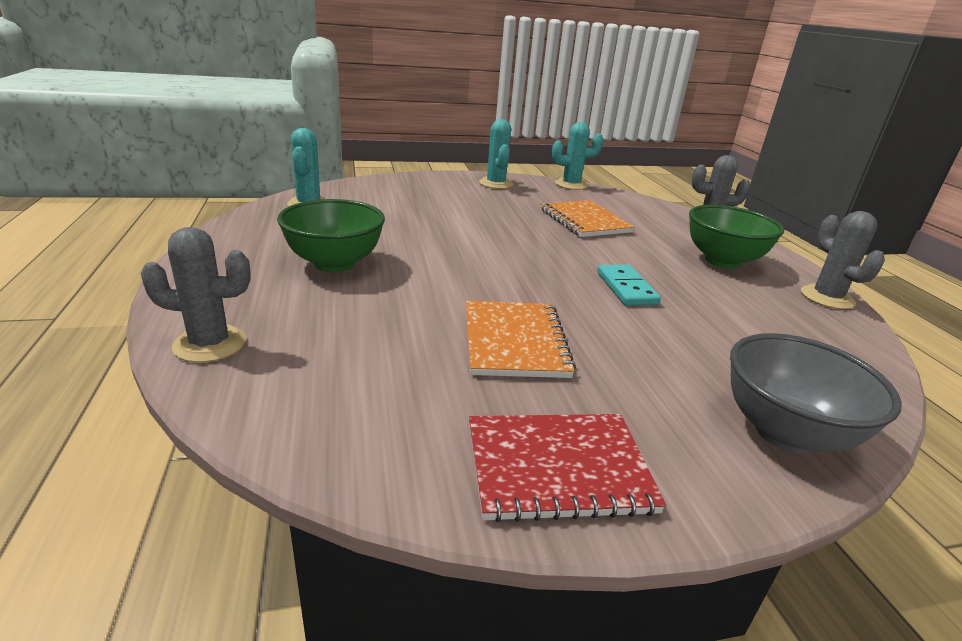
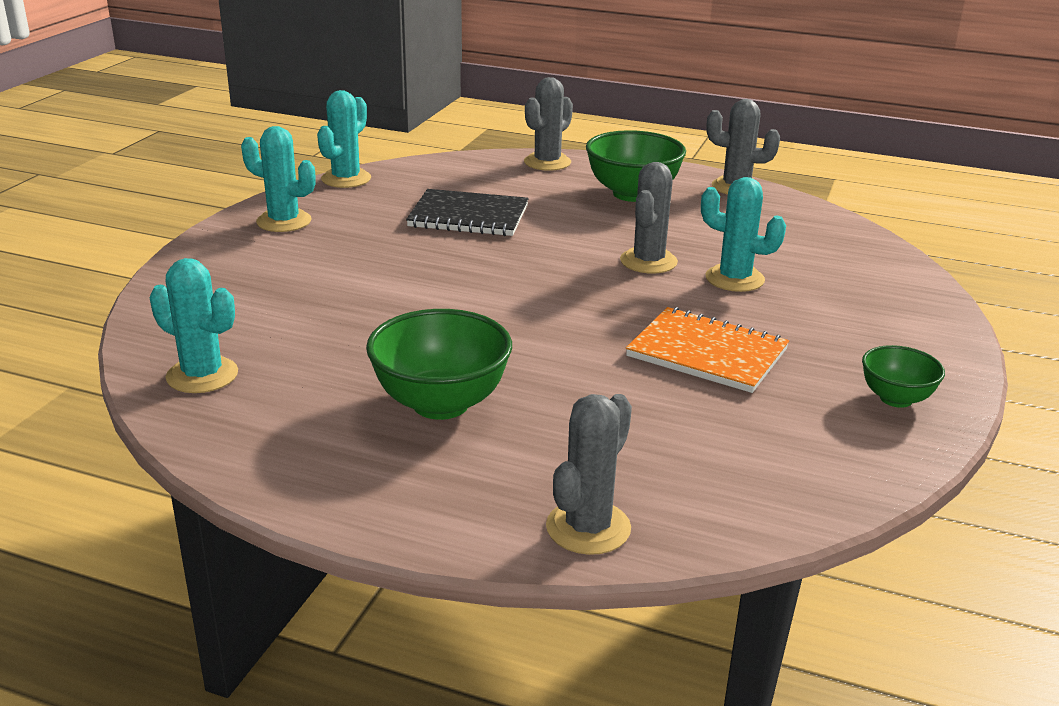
camera: 55 degrees left, 0 degrees up
red notebook [469,414,666,523] -> green bowl [862,345,945,408]
orange notebook [541,200,635,237] -> black notebook [406,189,529,236]
turquoise domino [597,265,661,306] -> grey cactus [620,162,678,273]
grey bowl [730,333,902,453] -> none
none -> turquoise cactus [701,177,786,292]

